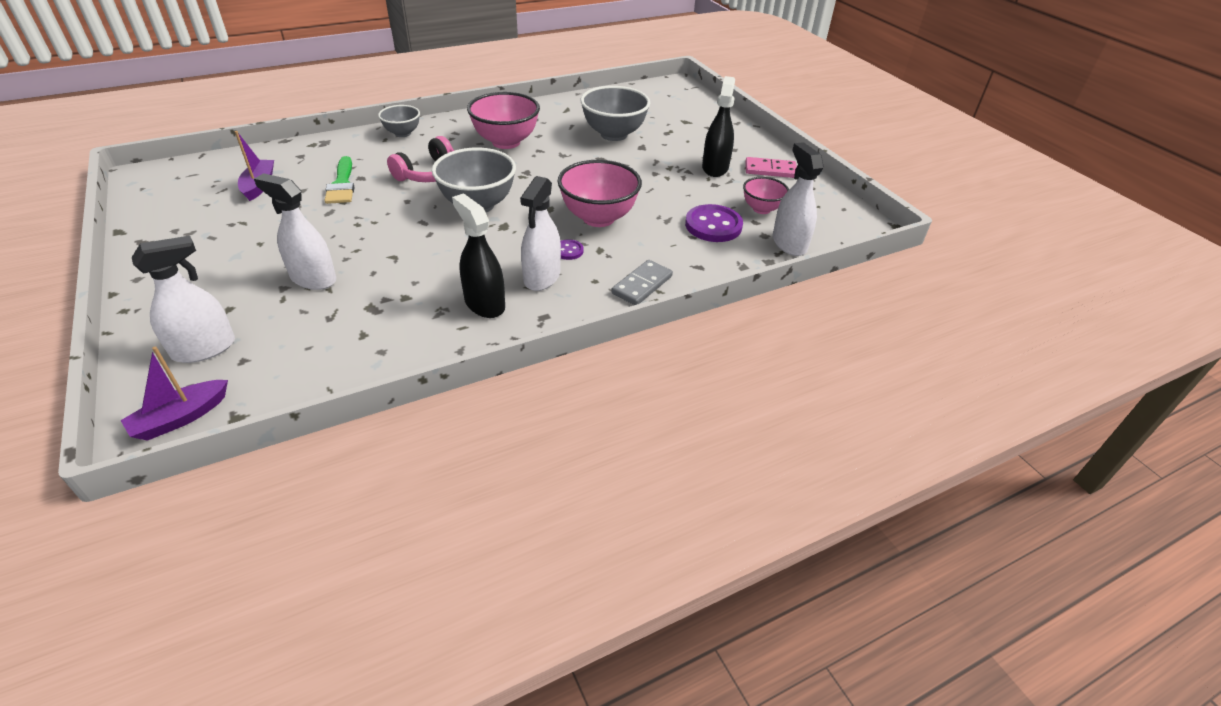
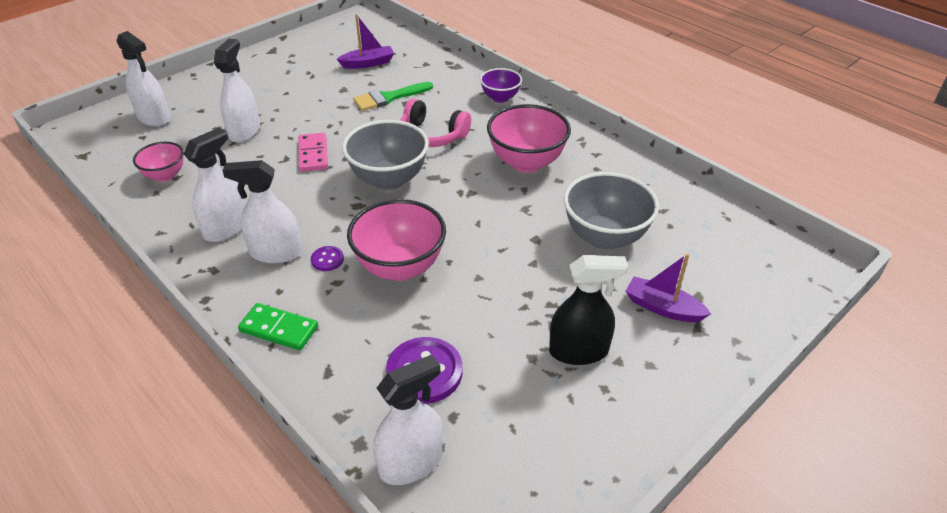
camera: 75 degrees right, 0 degrees up
purple boat [120,346,228,441] -> purple boat moved to [626,254,711,322]
grey bowl [378,105,420,137] -> purple bowl [480,68,522,103]
black spray bottle [452,193,505,318] -> white spray bottle [184,128,246,242]
grey domino [611,260,673,305] -> green domino [238,303,318,350]
pink bowl [743,177,789,214] -> pink bowl moved to [133,142,184,182]
pink domino [745,157,797,178] -> pink domino moved to [298,133,328,172]

